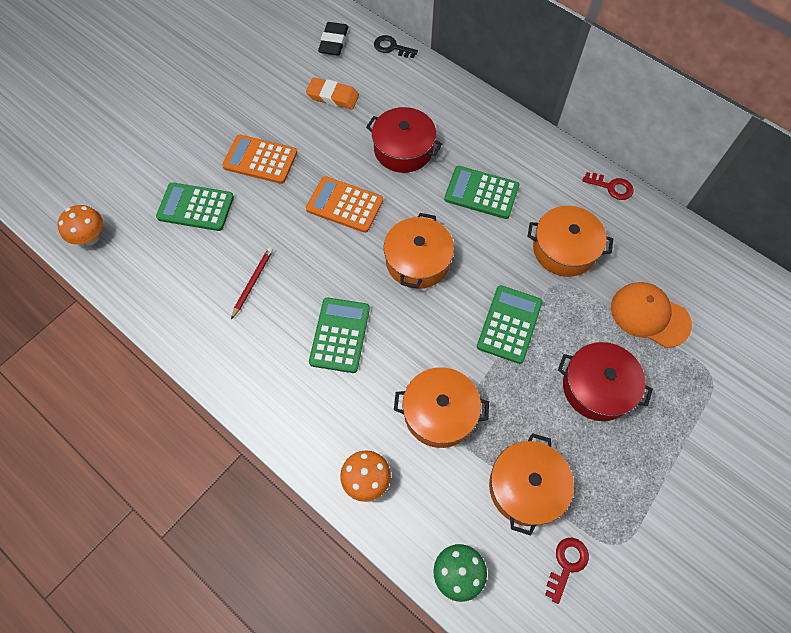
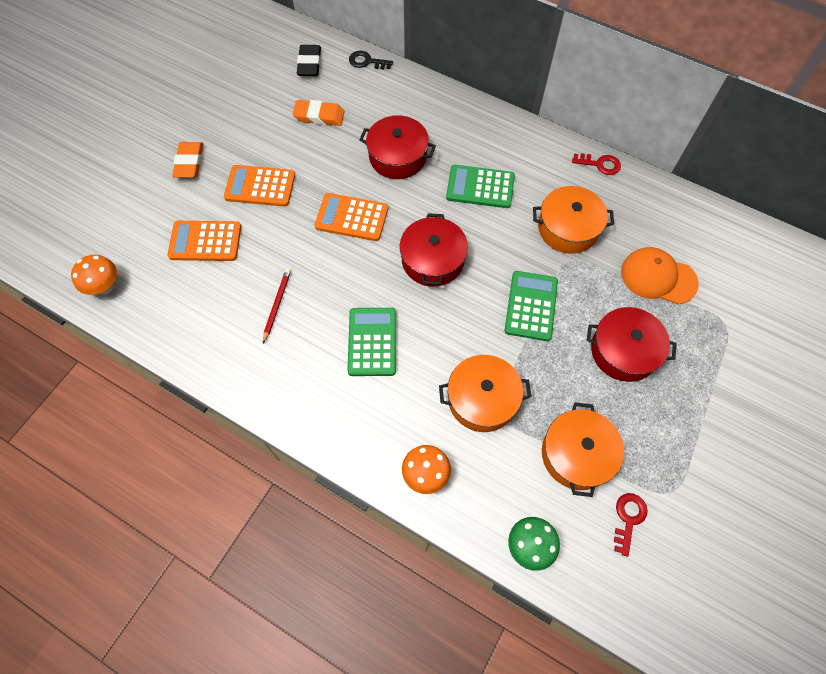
camera: 10 degrees left, 0 degrees up
green calculator [156,182,234,231] -> orange calculator [167,221,241,261]
orange pot [384,213,454,289] -> red pot [400,213,468,287]
none -> orange eraser [172,142,203,178]

